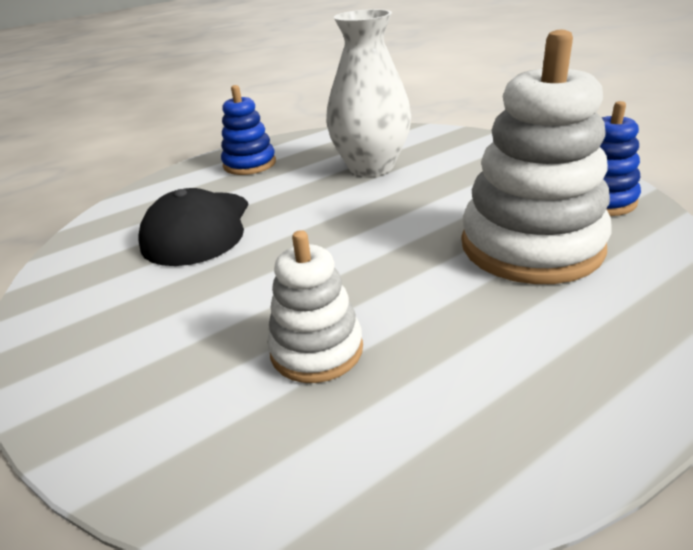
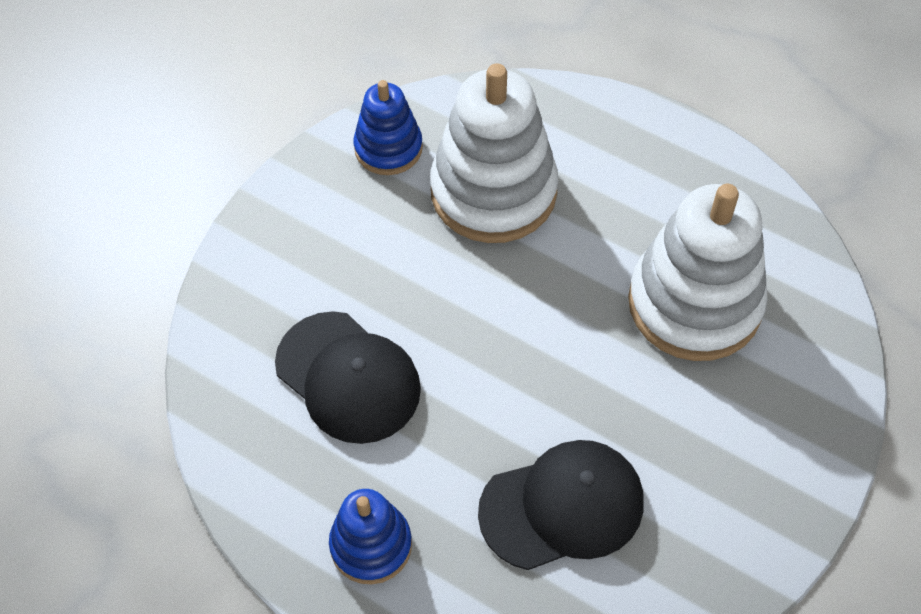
camera: 115 degrees left, 25 degrees up
white stacking toy [267,230,363,383] -> white stacking toy [628,184,768,361], size x1.81
white vase [326,9,411,176] -> black cap [275,311,421,444]

